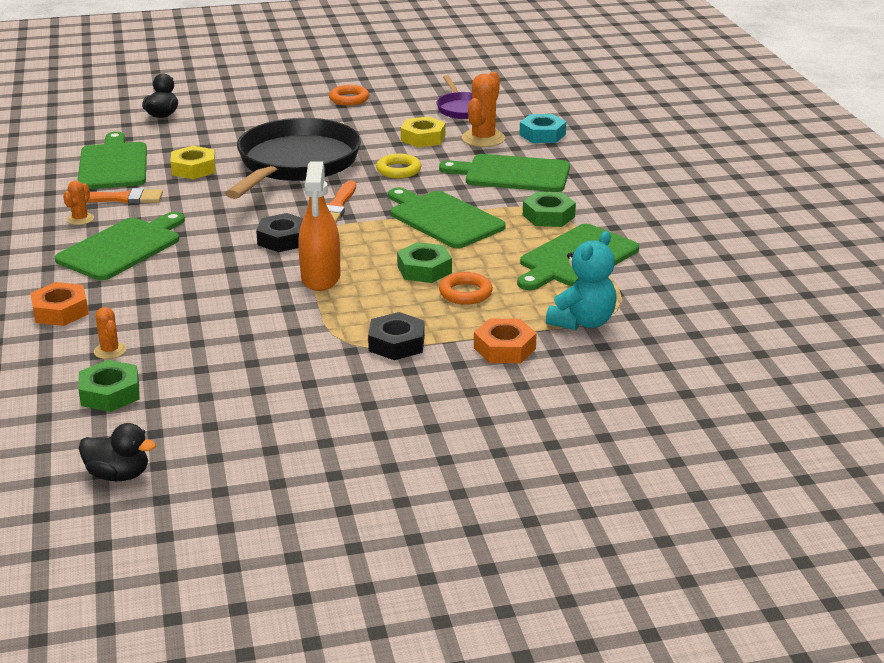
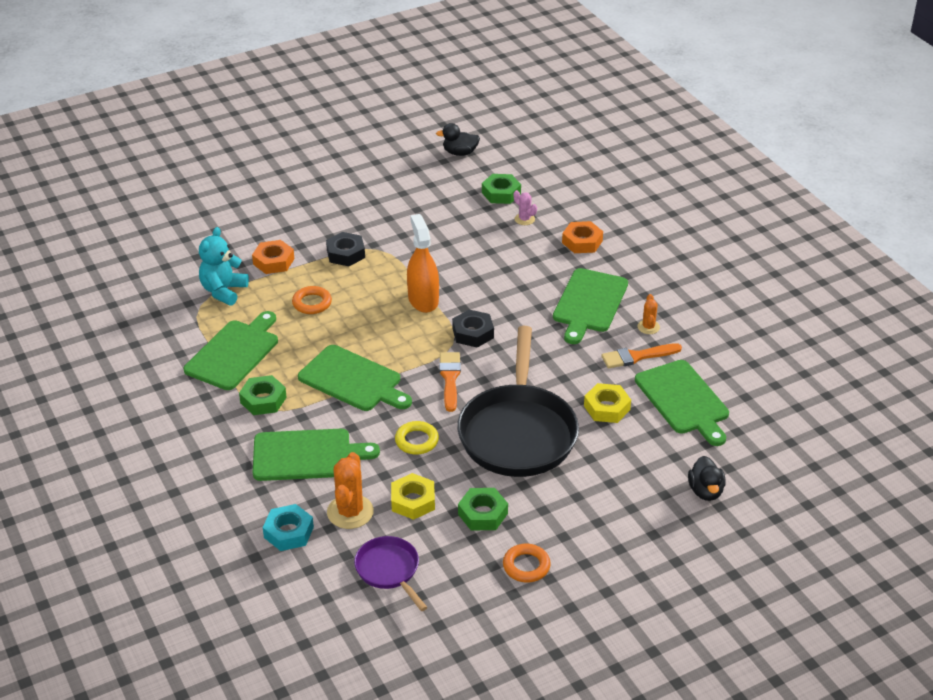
camera: 165 degrees right, 10 degrees up
orange cactus [94,307,126,359] -> pink cactus [514,190,537,225]
green nut [397,242,452,283] -> green nut moved to [458,488,508,530]

